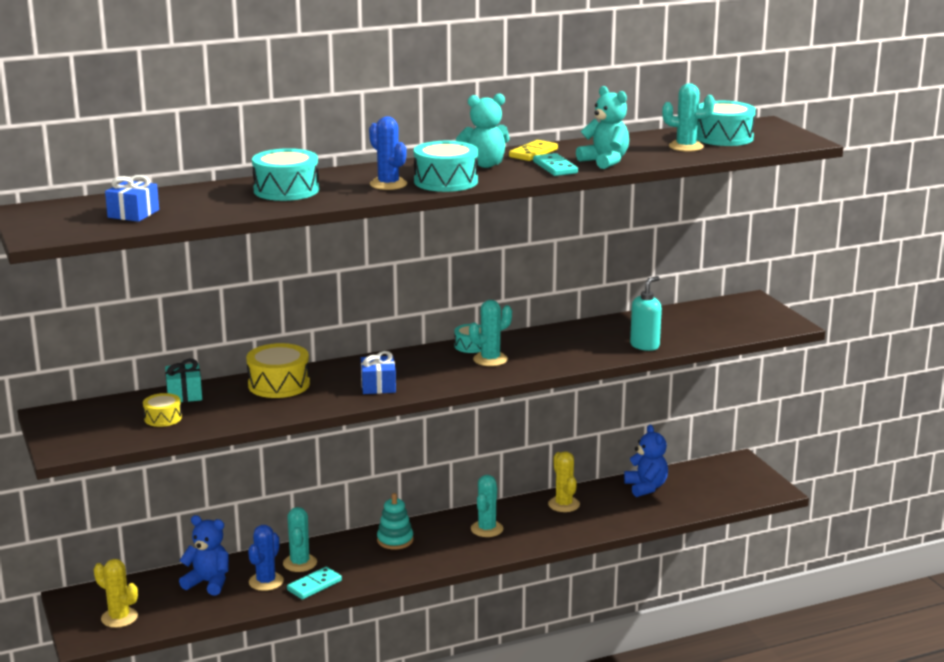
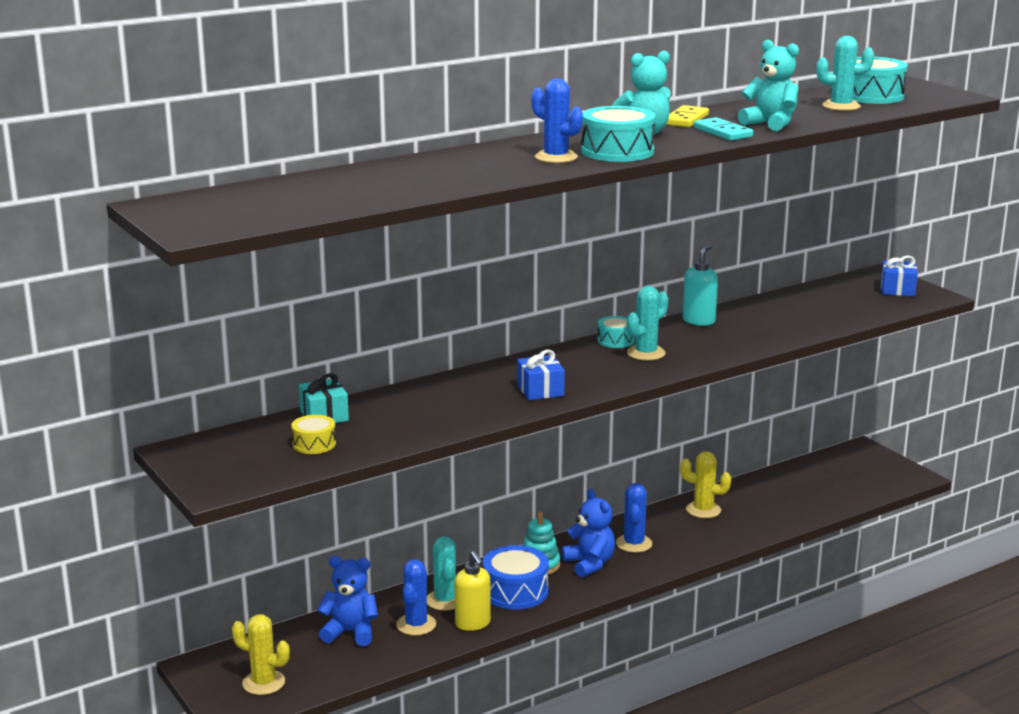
camera: 10 degrees left, 0 degrees up
blue gift [105,175,159,222] -> blue gift moved to [881,256,918,296]
yellow drum [246,343,310,398] -> none
turquoise drum [252,148,319,201] -> none
turquoise domino [287,567,342,600] -> yellow soap dispenser [454,551,491,631]
turquoise cactus [471,475,503,537] -> blue cactus [616,483,652,553]
yellow cactus [548,451,580,512] -> yellow cactus turned 45 degrees counterclockwise [680,451,731,518]
blue teddy bear [624,425,668,497] -> blue teddy bear moved to [562,489,615,578]
turquoise soap dispenser [630,276,662,351] -> turquoise soap dispenser moved to [683,244,718,326]
none -> blue drum [483,545,549,610]

